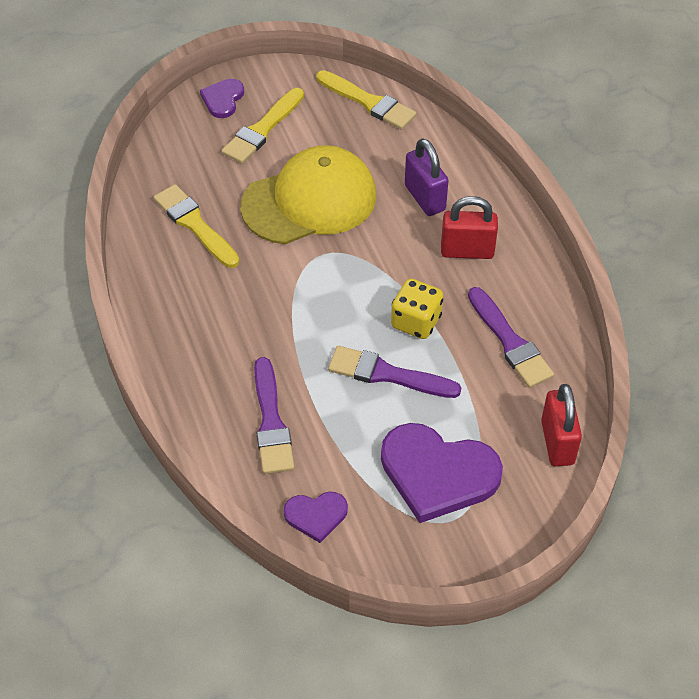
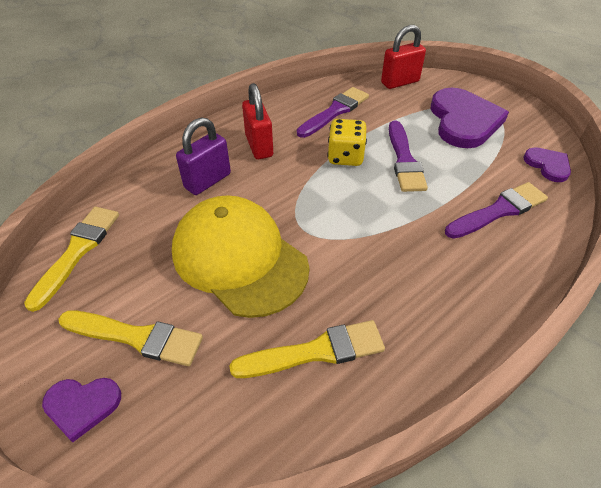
camera: 110 degrees left, 5 degrees down
yellow brush [154,184,239,268] -> yellow brush turned 135 degrees counterclockwise [229,320,385,378]

